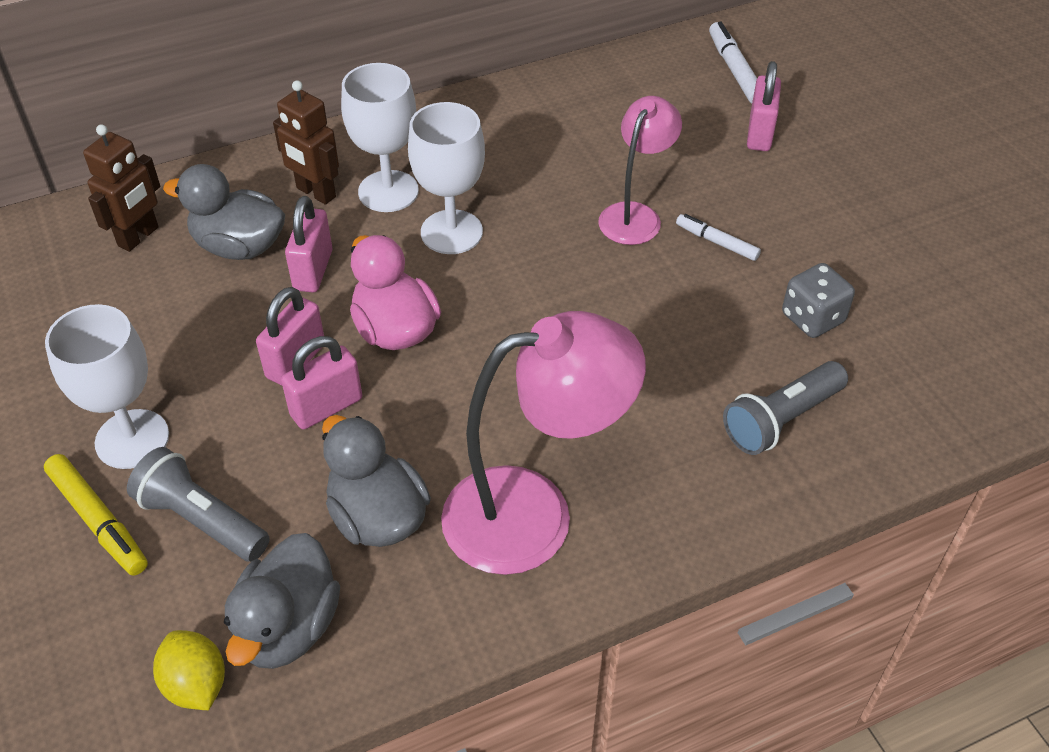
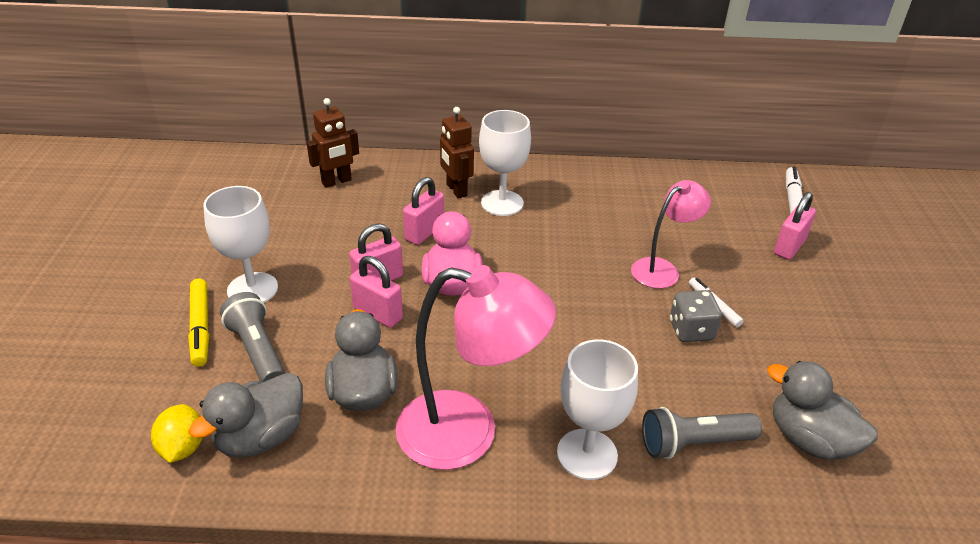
camera: 25 degrees right, 10 degrees down
grey duck [163,164,285,260] -> grey duck moved to [767,361,878,460]
pink padlock [281,336,362,430] -> pink padlock turned 45 degrees clockwise [350,256,403,328]
white goblet [408,102,485,254] -> white goblet moved to [557,339,638,480]
grey dice [782,263,855,338] -> grey dice moved to [670,290,722,342]

